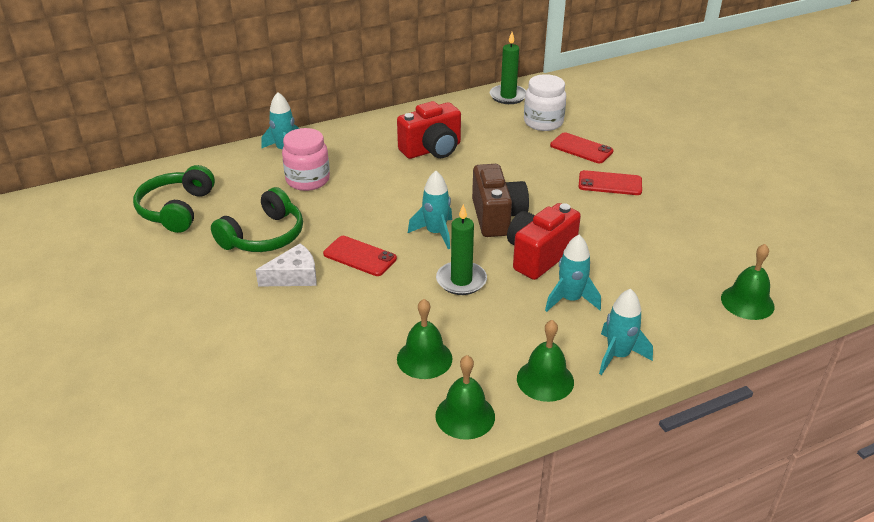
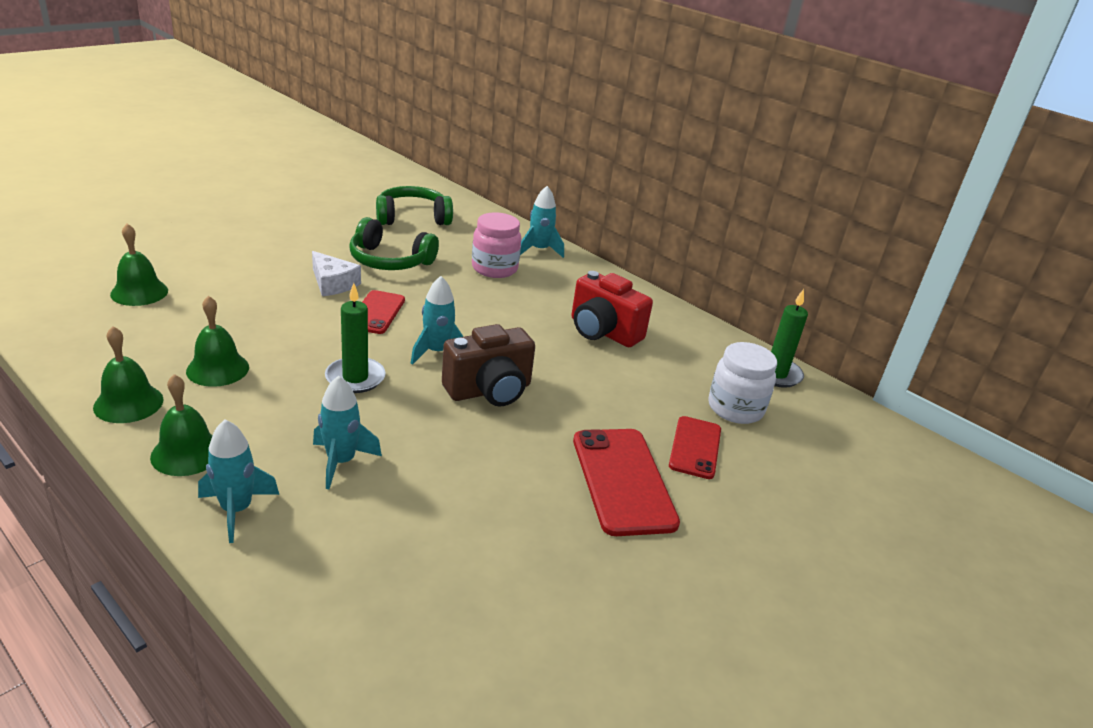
camera: 65 degrees right, 5 degrees down
red camera [507,203,581,280] -> none
red phone [578,170,642,195] -> red phone [573,429,680,536], size x1.59
green bell [721,244,775,320] -> green bell moved to [110,224,168,306]

